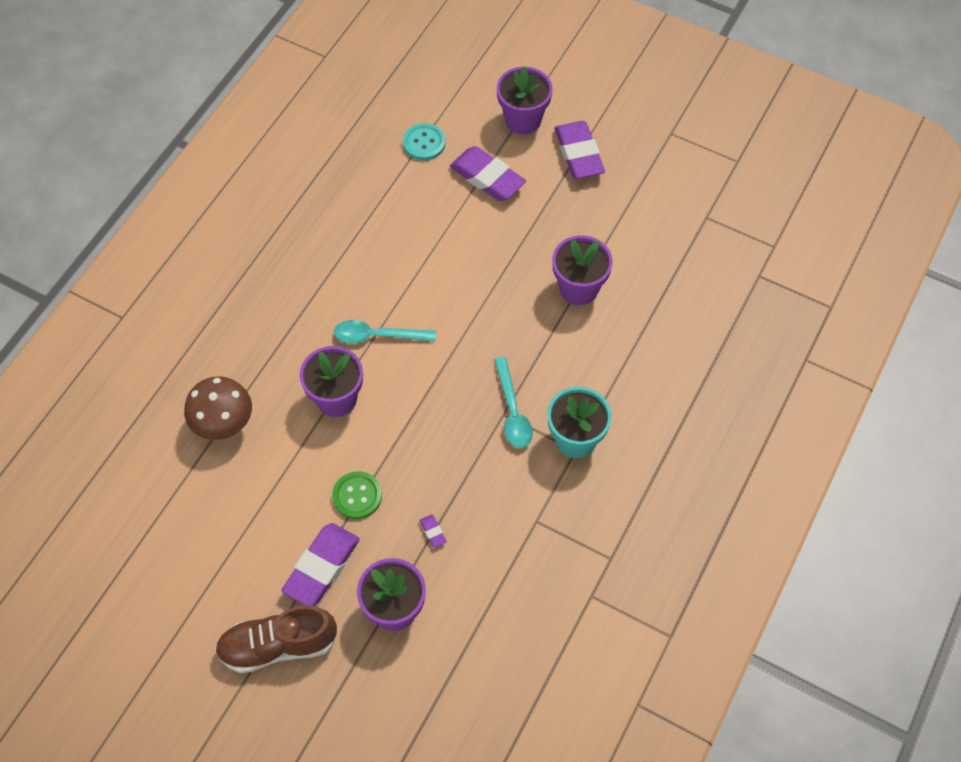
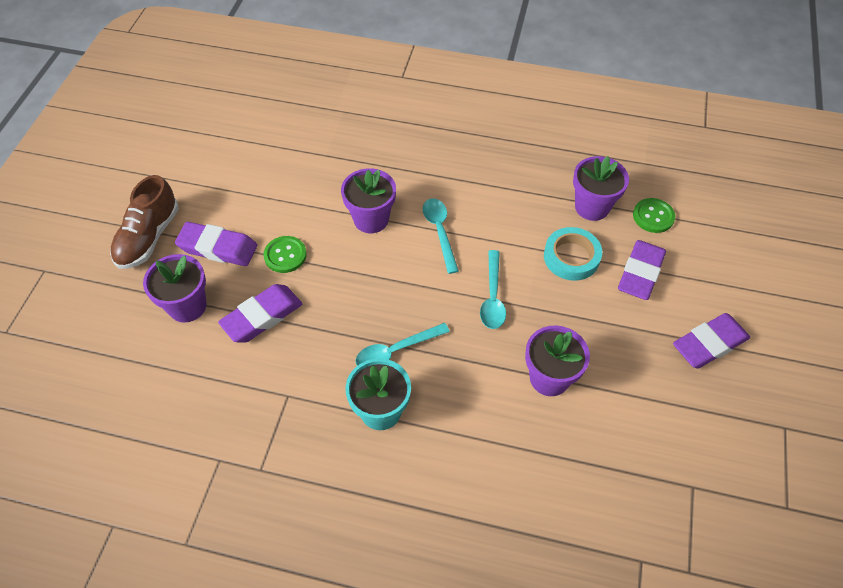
camera: 75 degrees right, 5 degrees down
brown mushroom [184,376,252,440] -> none
brown shoe [215,605,337,673] -> brown shoe turned 135 degrees counterclockwise [110,175,179,269]
turquoise button [403,123,445,160] -> green button [633,198,675,233]
purple eraser [420,515,447,548] -> purple eraser [218,284,302,343], size x2.48
purple flower pot [497,66,553,134] -> purple flower pot moved to [573,156,629,221]
none -> turquoise spoon [480,250,506,329]
none -> turquoise tape [544,227,602,281]

